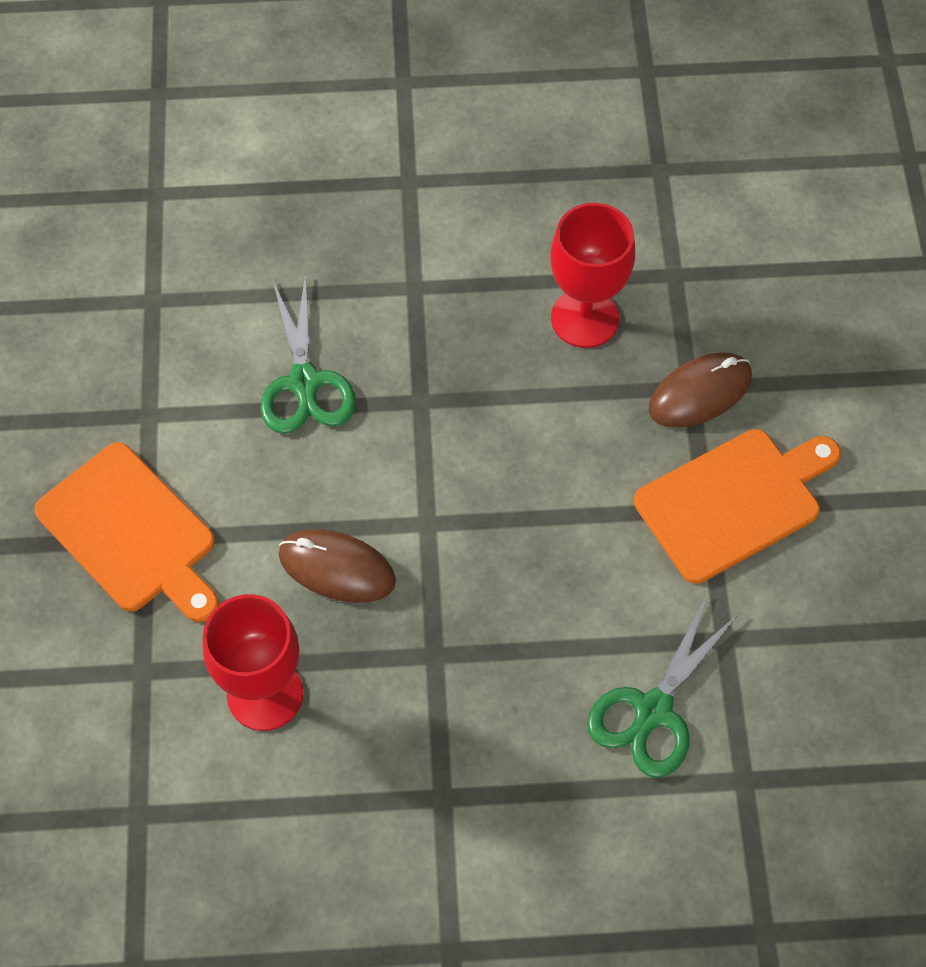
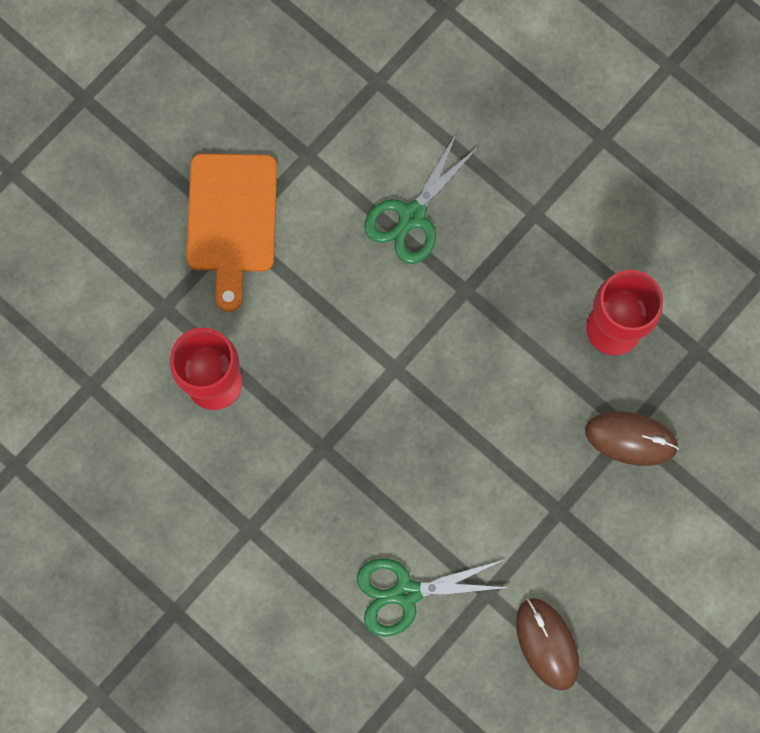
camera: 45 degrees right, 15 degrees up
brown mouse [279,529,396,603] -> brown mouse moved to [516,598,579,691]
orange cutting board [634,429,841,584] -> none

